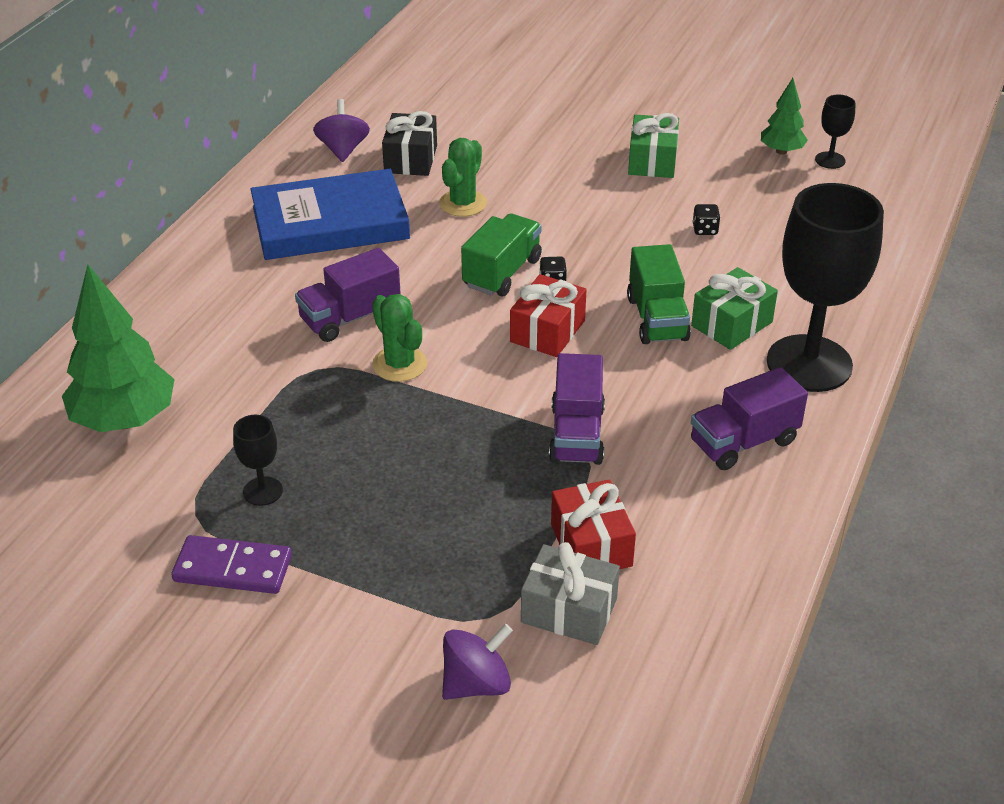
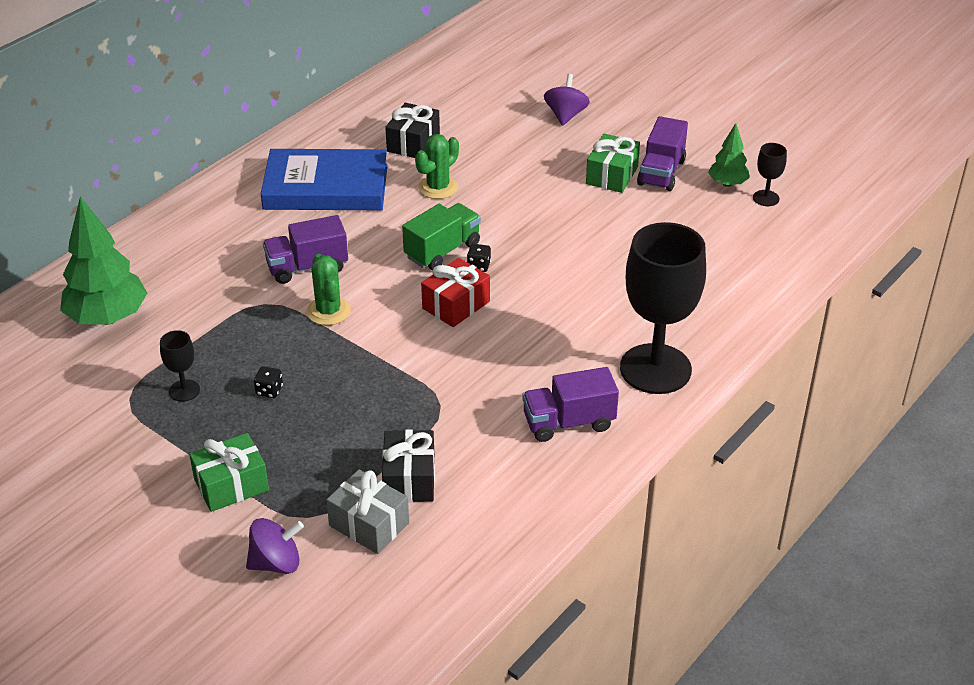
camera: 15 degrees right, 0 degrees up
purple domino [171,535,292,594] -> none
purple spinning top [313,99,370,162] -> purple spinning top moved to [544,74,590,126]
purple truck [549,353,605,465] -> purple truck moved to [637,116,688,191]
red gift [551,480,636,569] -> black gift [382,430,435,502]
green truck [627,244,691,344] -> none
green gift [691,267,778,350] -> green gift moved to [189,433,269,512]
black dice [693,204,720,235] -> black dice moved to [254,366,283,398]

